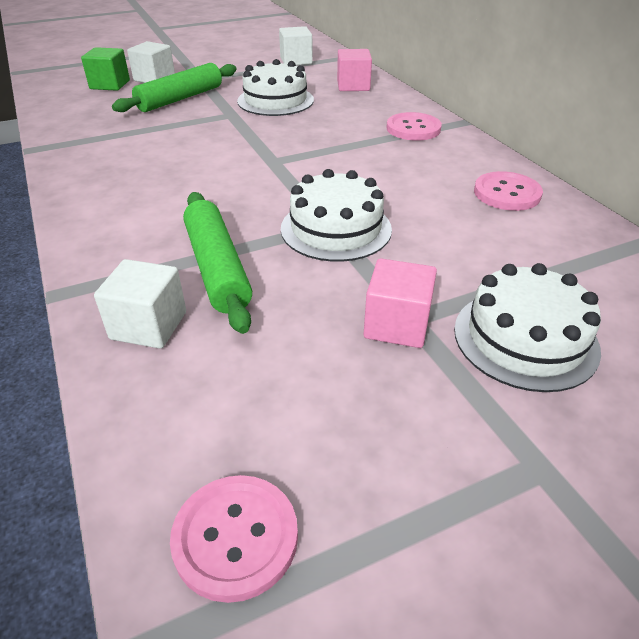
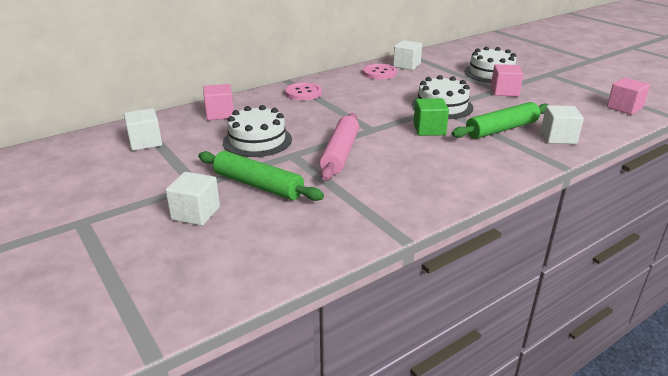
camera: 100 degrees left, 10 degrees down
green cube [81,47,130,91] -> green cube moved to [414,98,449,136]
pink button [170,475,298,603] -> pink cube [607,77,650,115]
none -> pink rolling pin [320,113,359,181]
none -> white cube [393,40,422,70]

